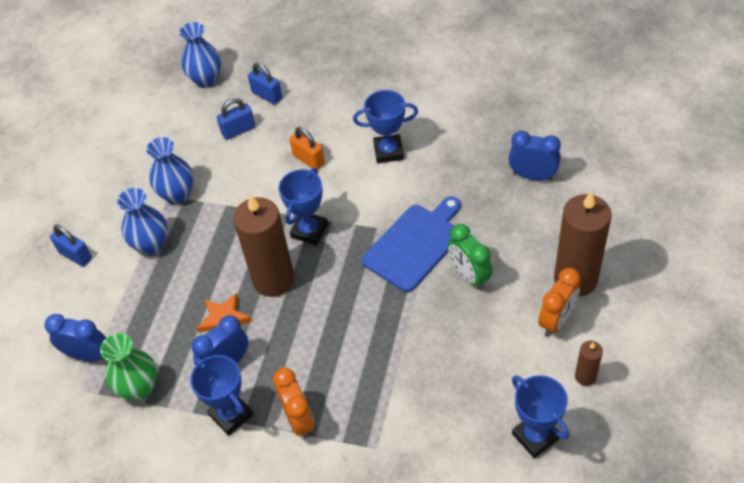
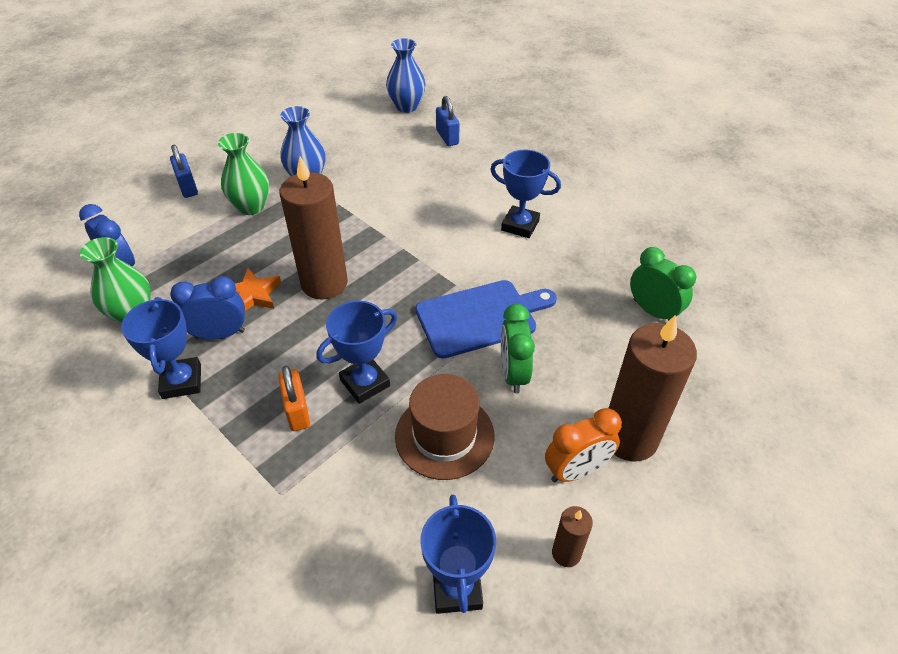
camera: 25 degrees right, 5 degrees down
blue vase [117,188,168,255] -> green vase [218,133,269,215]
blue padlock [217,98,256,140] -> none
orange clock [273,368,314,438] -> none
blue trophy [278,168,328,245] -> blue trophy moved to [317,301,397,404]
orange padlock [289,127,325,170] -> orange padlock moved to [278,365,310,431]
blue clock [508,131,561,180] -> green clock [630,247,696,321]
none -> brown hat [395,374,495,480]

